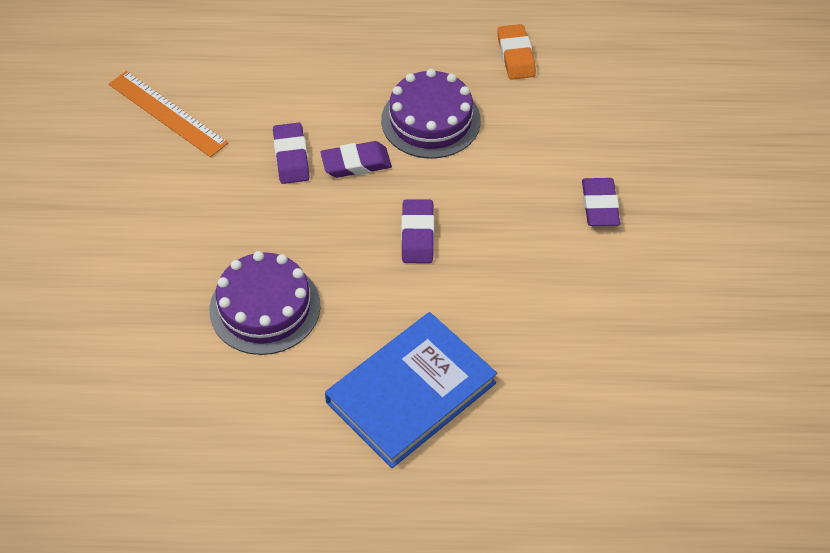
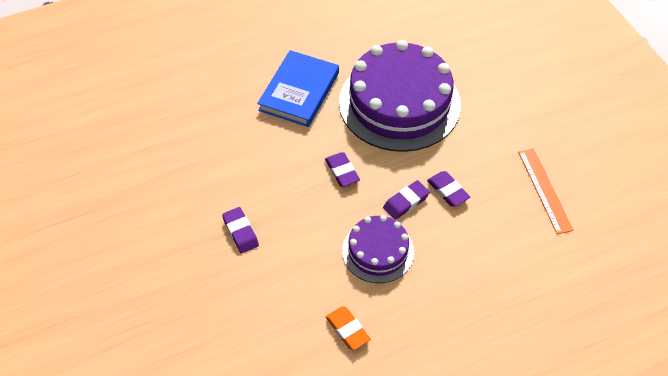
camera: 155 degrees right, 0 degrees up
orange ruler [109,71,228,157] -> orange ruler turned 60 degrees clockwise [518,148,573,234]
purple cake [210,251,320,355] -> purple cake [339,40,461,152], size x1.90

